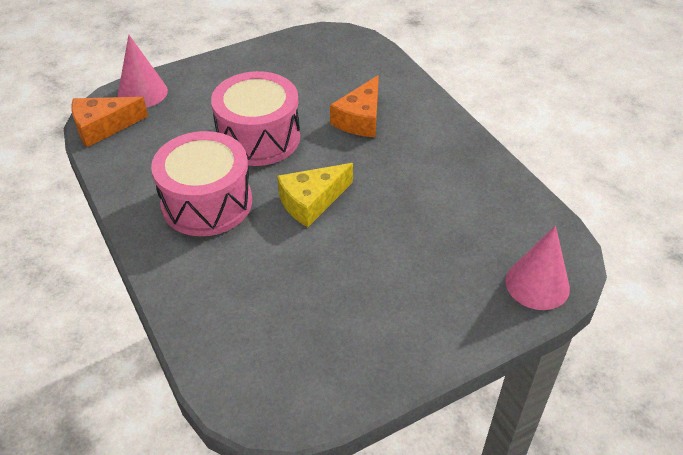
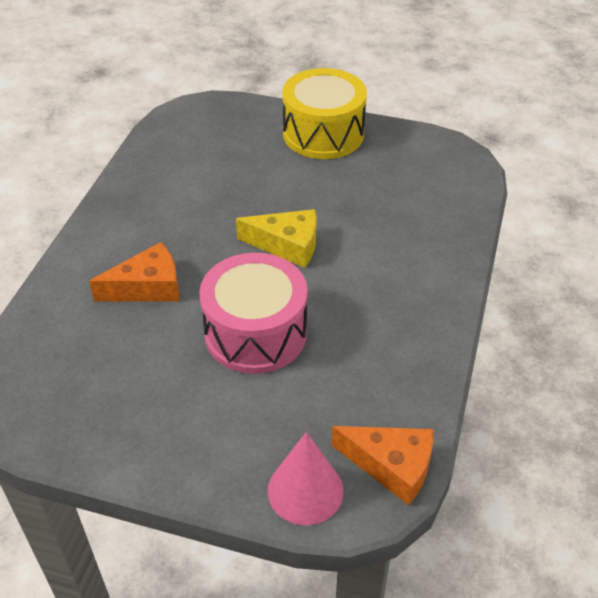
camera: 135 degrees left, 0 degrees up
pink drum [151,131,252,236] -> none
pink cone [505,226,570,310] -> none
none -> yellow drum [282,68,367,159]

